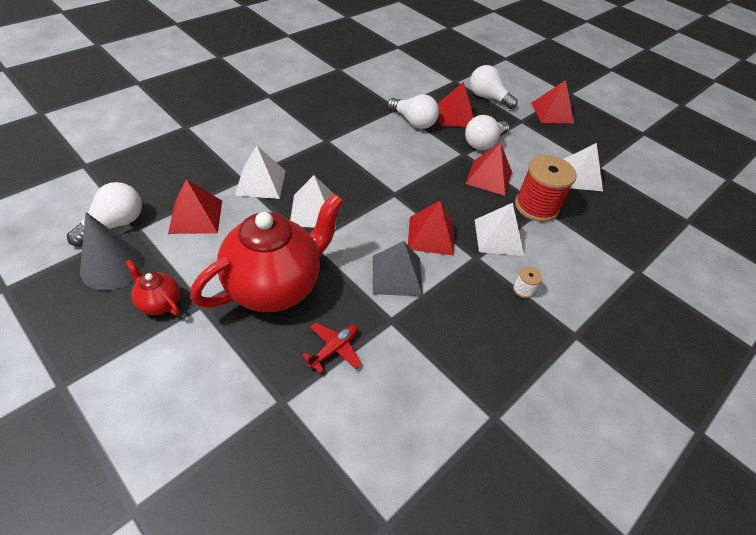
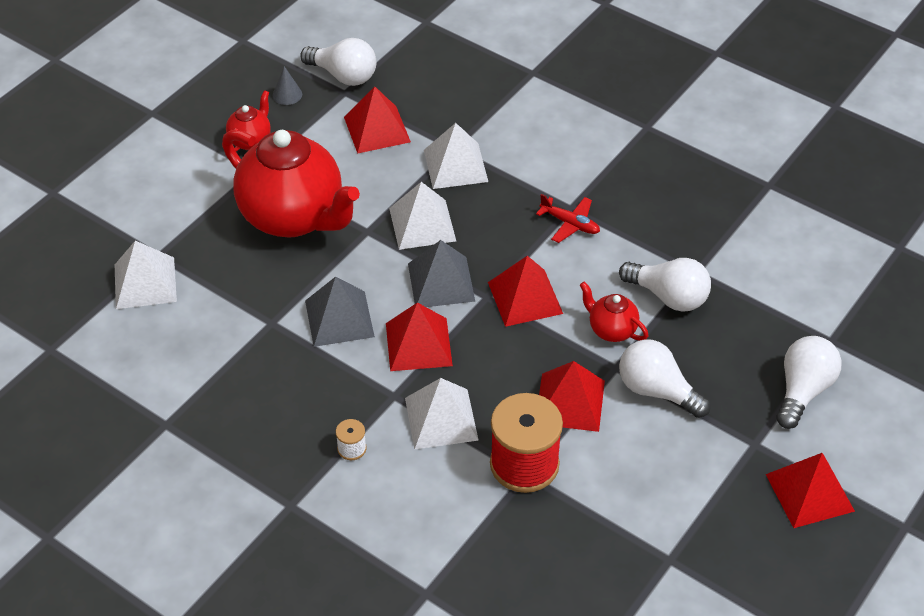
camera: 85 degrees right, 0 degrees up
grey cone [80,212,144,290] -> grey cone [273,66,302,105], size x0.48
red plane [302,323,362,373] -> red plane moved to [536,194,600,243]
white light bulb [387,94,439,129] -> white light bulb turned 90 degrees counterclockwise [619,258,711,312]
red pyramid [438,82,474,127] -> red pyramid moved to [488,256,563,327]
white pyramid [563,143,603,191] -> white pyramid moved to [115,241,177,309]
none -> grey pyramid [408,240,475,307]
none -> red teapot [580,282,648,342]

